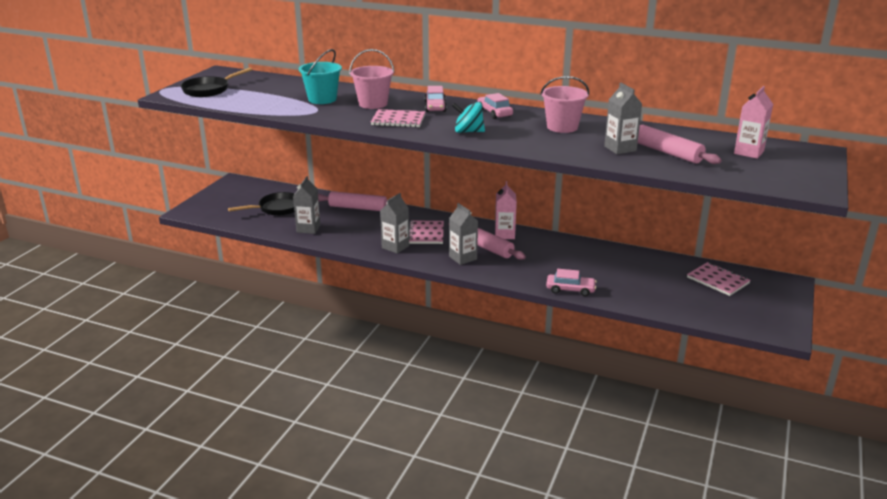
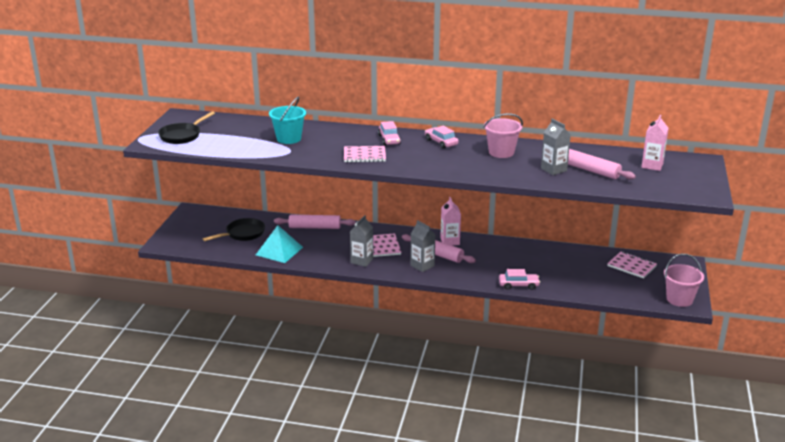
camera: 10 degrees left, 0 degrees up
grey carton [293,176,320,234] -> turquoise pyramid [256,225,303,263]
pink bucket [349,49,395,109] -> pink bucket moved to [664,254,704,307]
turquoise spinning top [452,102,485,133] -> none

